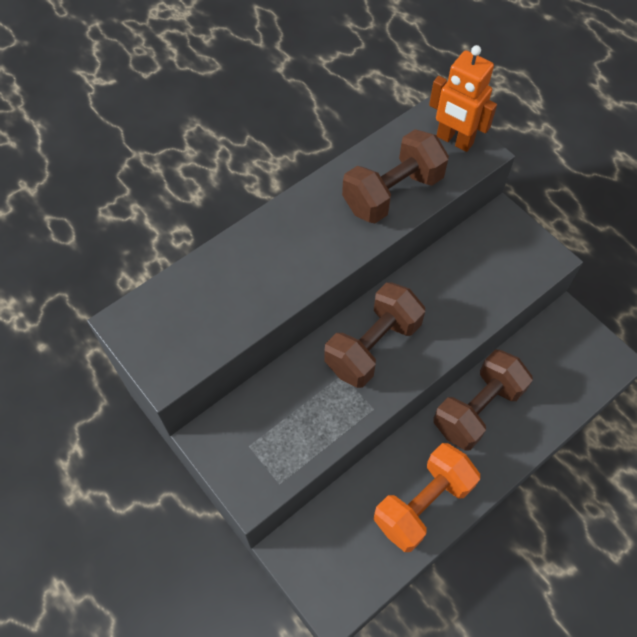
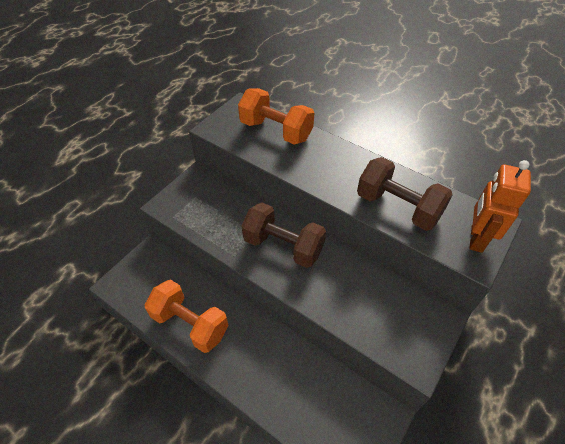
camera: 75 degrees right, 10 degrees down
brown dumbbell [433,350,533,450] -> none
none -> orange dumbbell [238,88,314,145]

